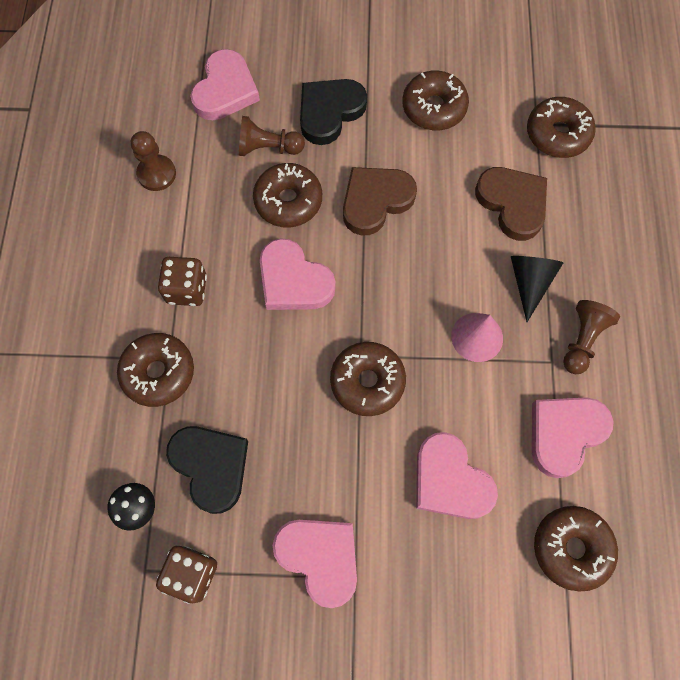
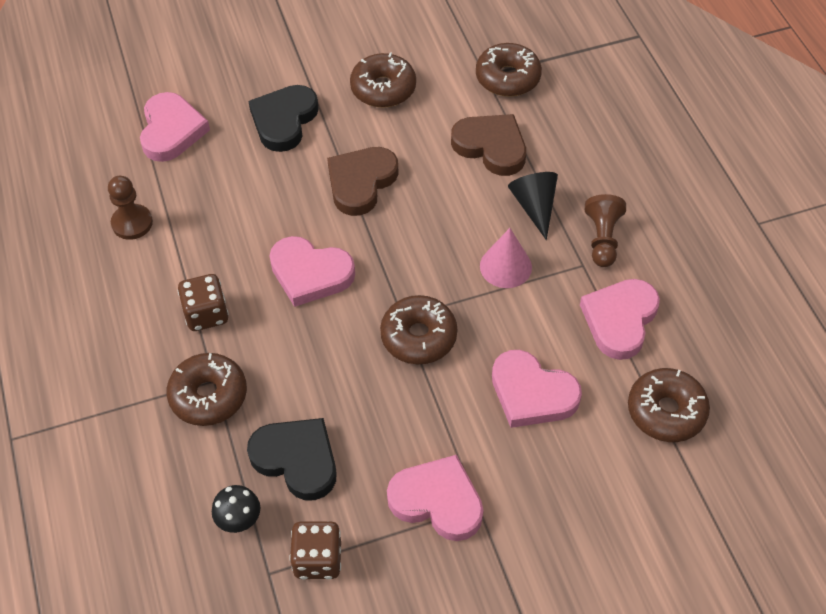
camera: 20 degrees left, 15 degrees down
brown pawn [239,116,305,156] -> none
brown donut [253,163,322,228] -> none

